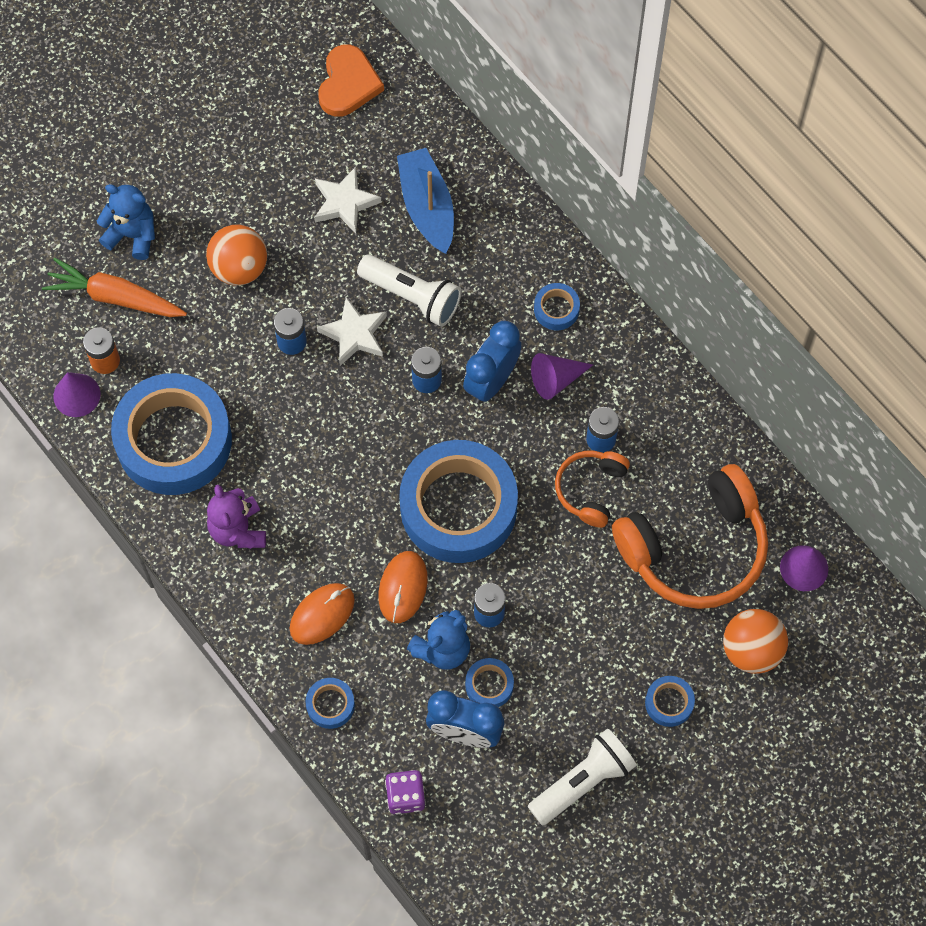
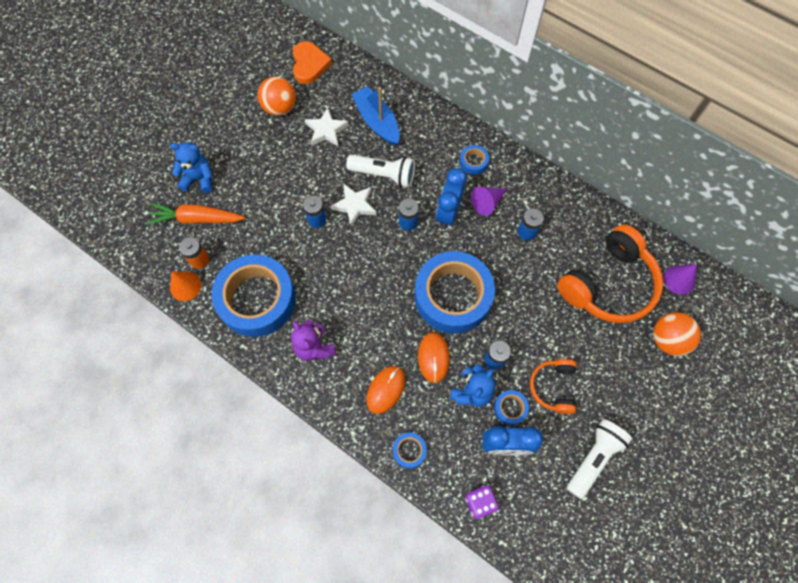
camera: 15 degrees left, 0 degrees up
purple cone [53,372,100,417] -> orange cone [170,271,202,301]
orange ball [206,225,267,285] -> orange ball moved to [257,76,296,116]
orange headphones [555,450,630,528] -> orange headphones moved to [530,359,577,414]
blue tape [645,676,695,727] -> none

